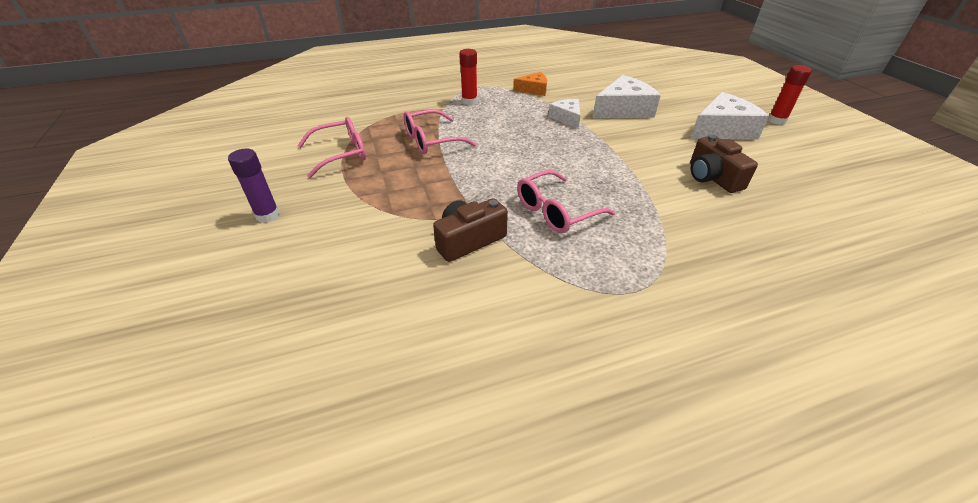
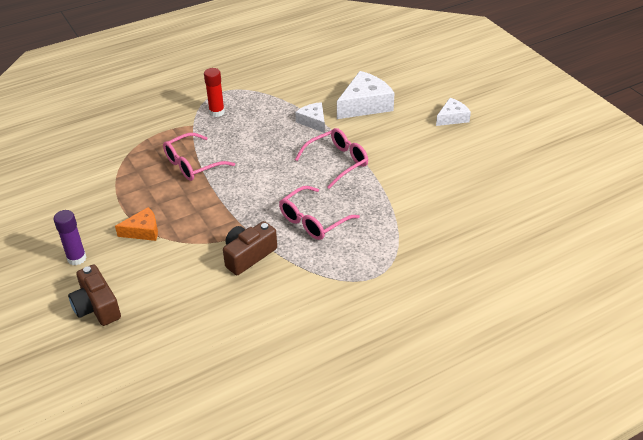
camera: 10 degrees left, 0 degrees up
pink glasses [297,117,366,178] -> pink glasses moved to [295,128,368,189]
orange cheese [513,72,547,96] -> orange cheese moved to [115,207,158,241]
white cheese [690,92,769,140] -> white cheese [436,98,471,126], size x0.58
brown camera [690,134,758,193] -> brown camera moved to [68,265,121,326]
red glue stick [768,65,812,125] -> none

